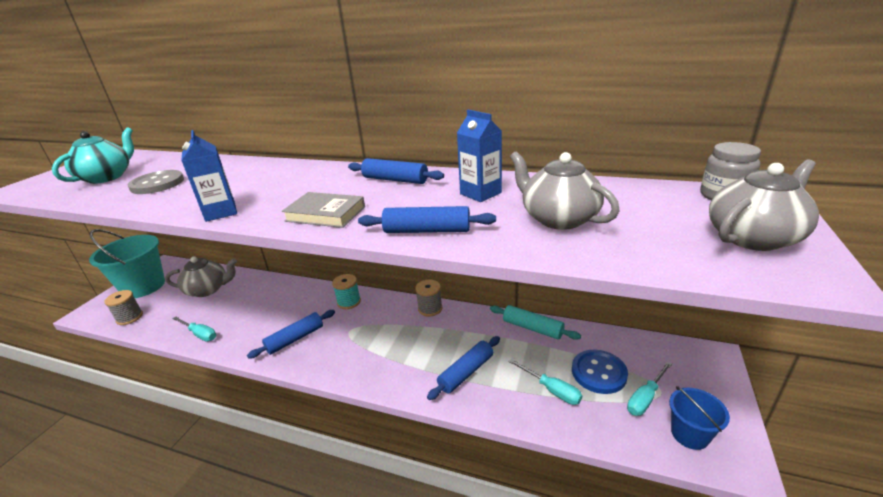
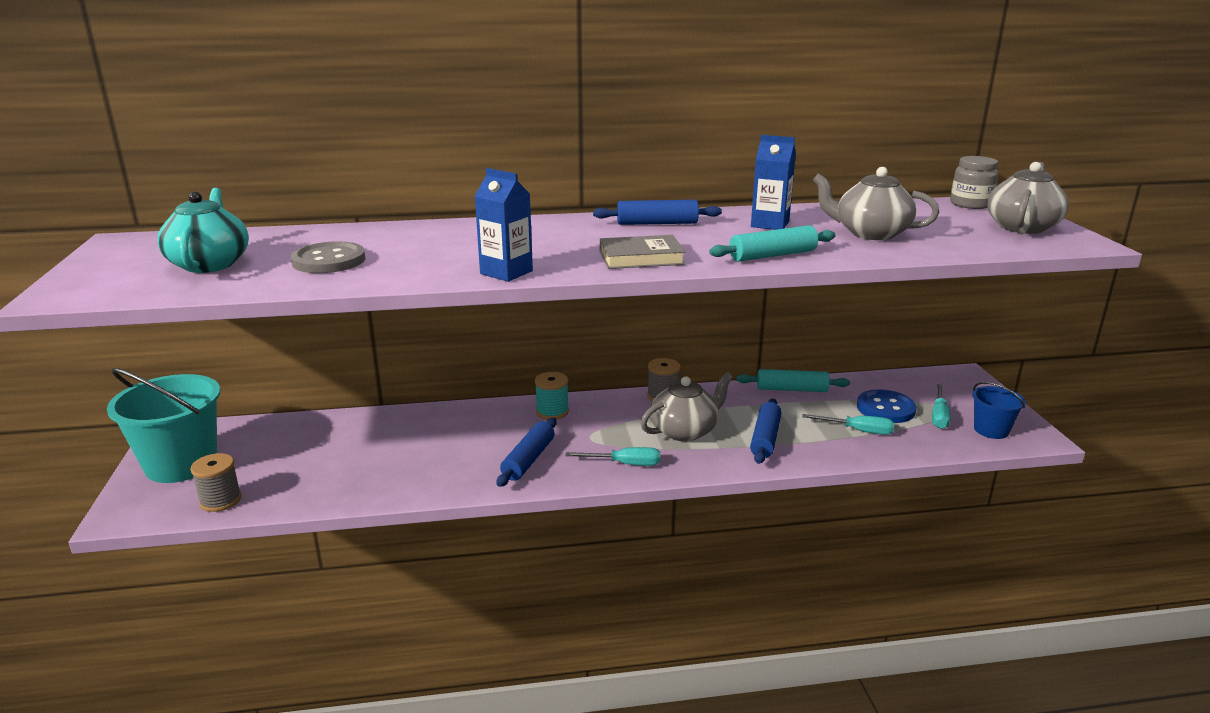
camera: 30 degrees left, 5 degrees down
grey teapot [165,256,237,297] -> grey teapot moved to [641,372,733,442]
turquoise screwdriver [172,317,216,341] -> turquoise screwdriver moved to [565,447,660,466]
blue rolling pin [358,206,496,233] -> turquoise rolling pin [709,225,836,262]

